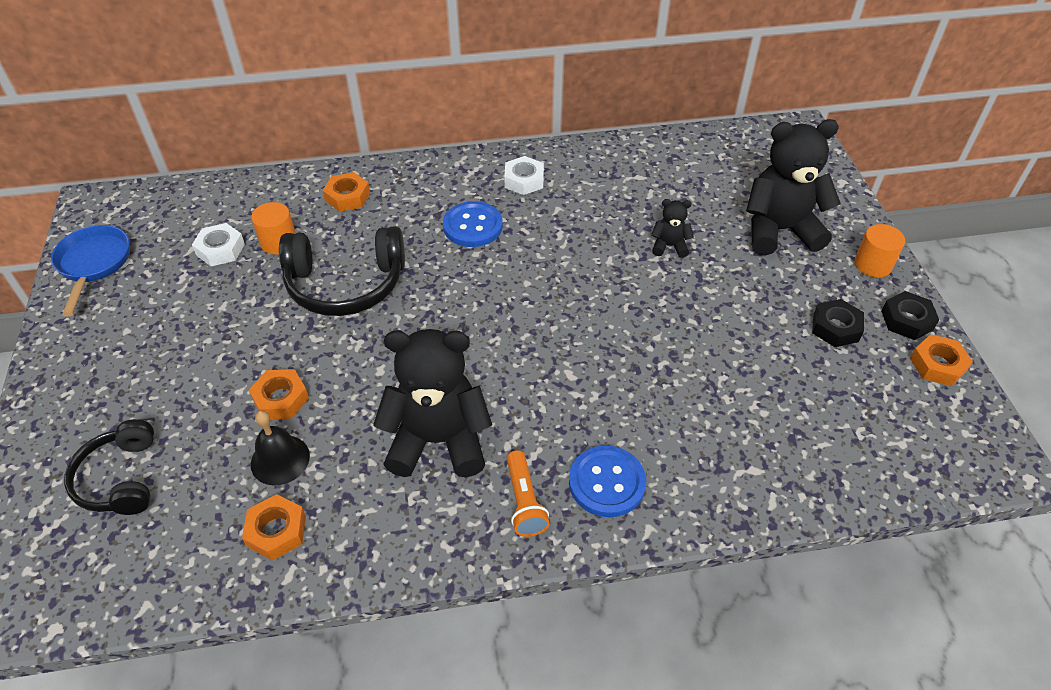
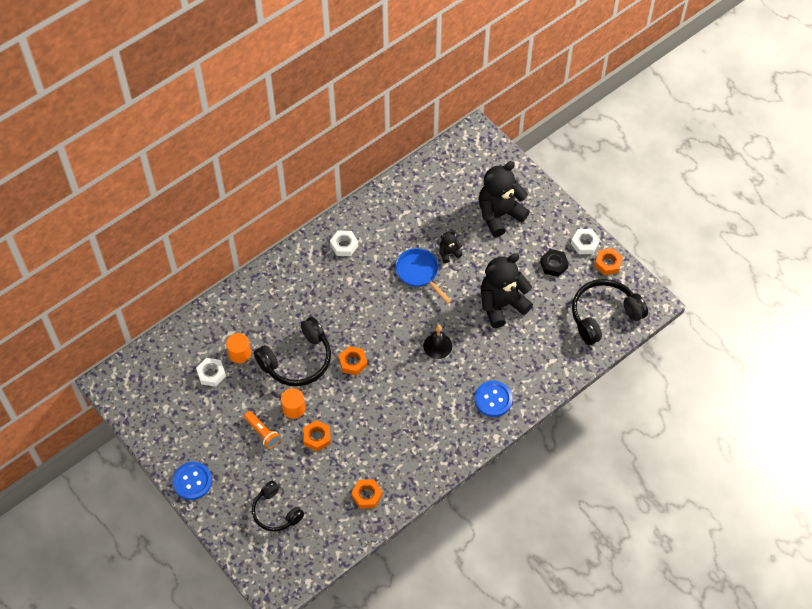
camera: 30 degrees left, 10 degrees up
blue pan [51,225,130,317] -> blue pan moved to [395,248,451,304]
black bell [251,410,310,485] -> black bell moved to [423,325,452,359]
orange nut [323,172,370,212] -> orange nut moved to [338,346,367,375]
black teddy bear [373,329,492,477] -> black teddy bear moved to [481,253,533,328]
blue button [443,201,503,247] -> blue button moved to [172,462,212,500]
orange flashlight [507,450,550,537] -> orange flashlight moved to [244,411,280,448]
orange cylinder [854,224,905,278] -> orange cylinder moved to [281,388,305,419]
black nut [881,291,939,340] -> white nut [571,229,600,254]
none -> black headphones [572,279,648,345]

